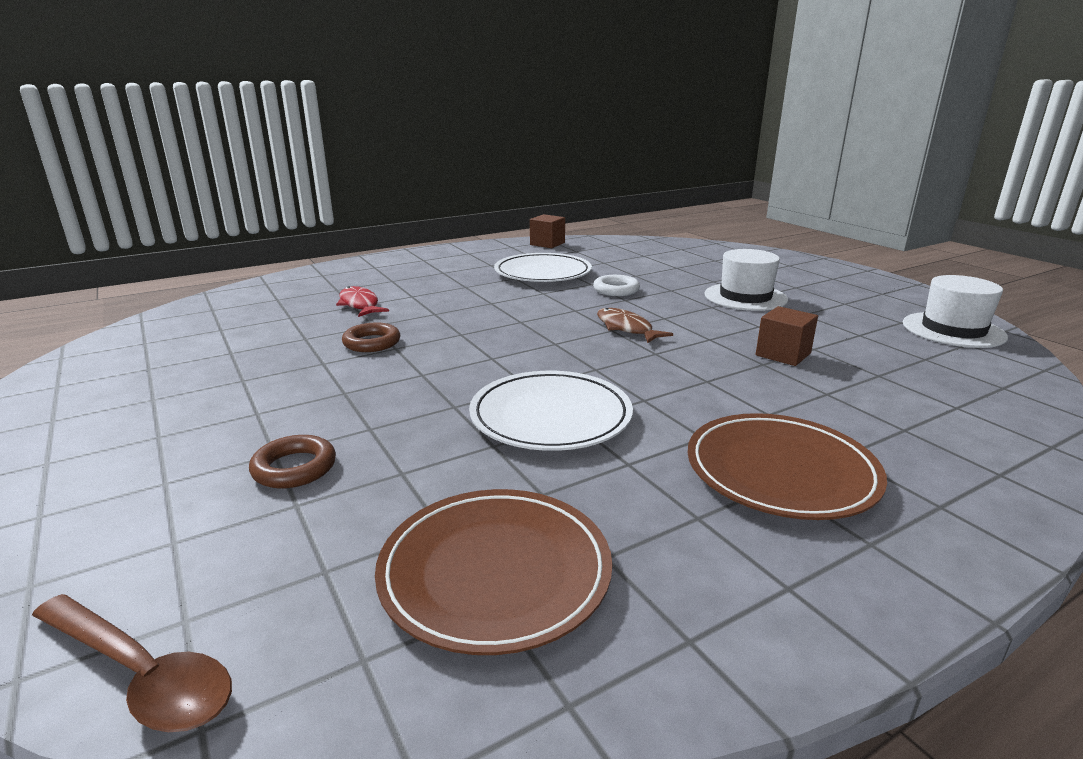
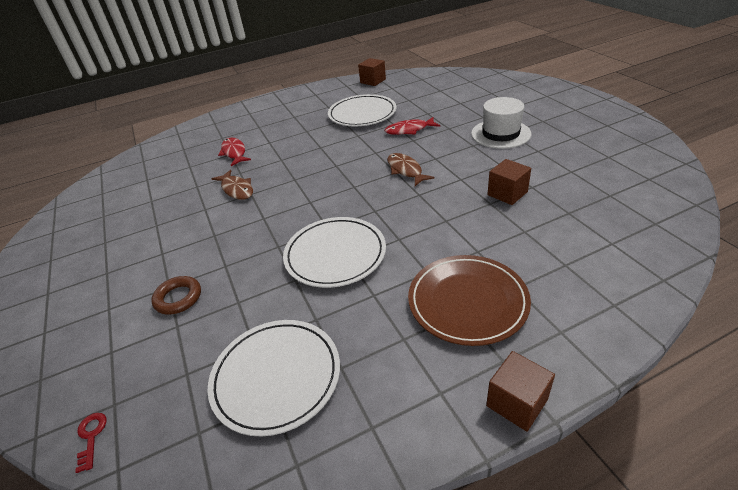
camera: 10 degrees right, 15 degrees up
brown spoon [32,594,232,732] -> red key [75,413,106,473]
brown ring [342,322,400,352] -> brown fish [212,170,253,200]
brown plate [375,489,612,655] -> white plate [208,320,340,437]
white ring [593,275,640,296] -> red fish [385,117,440,135]
white hat [903,275,1008,348] -> none
none -> brown cube [486,351,555,432]

